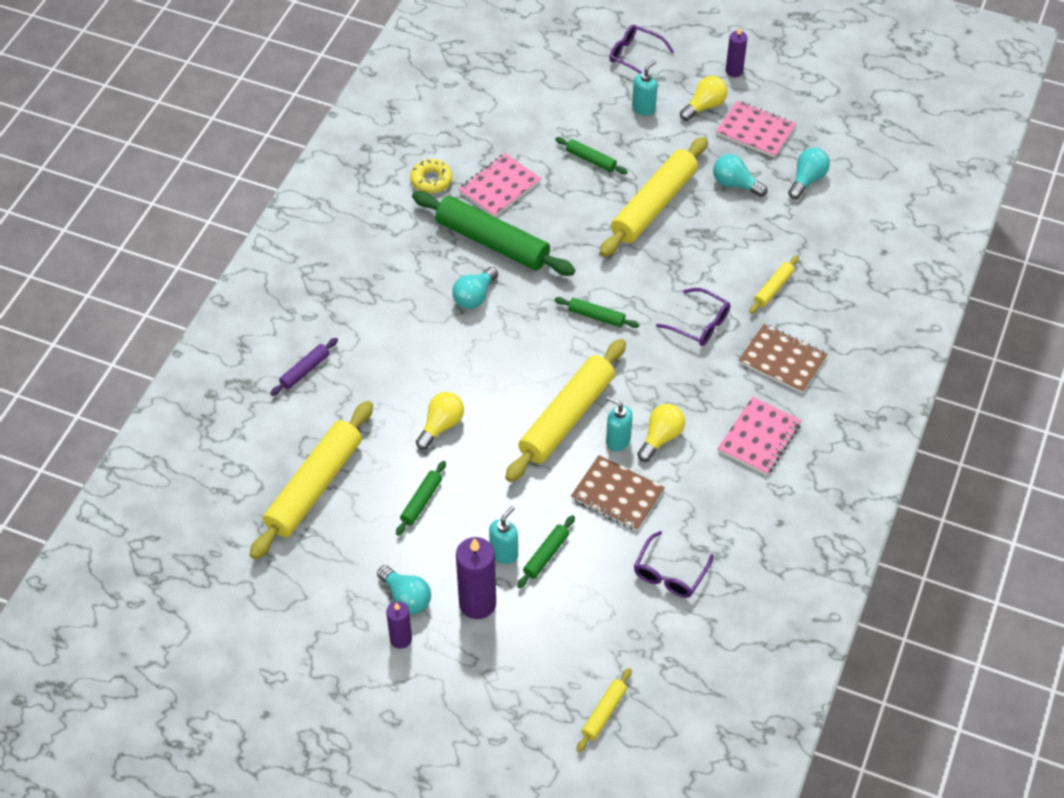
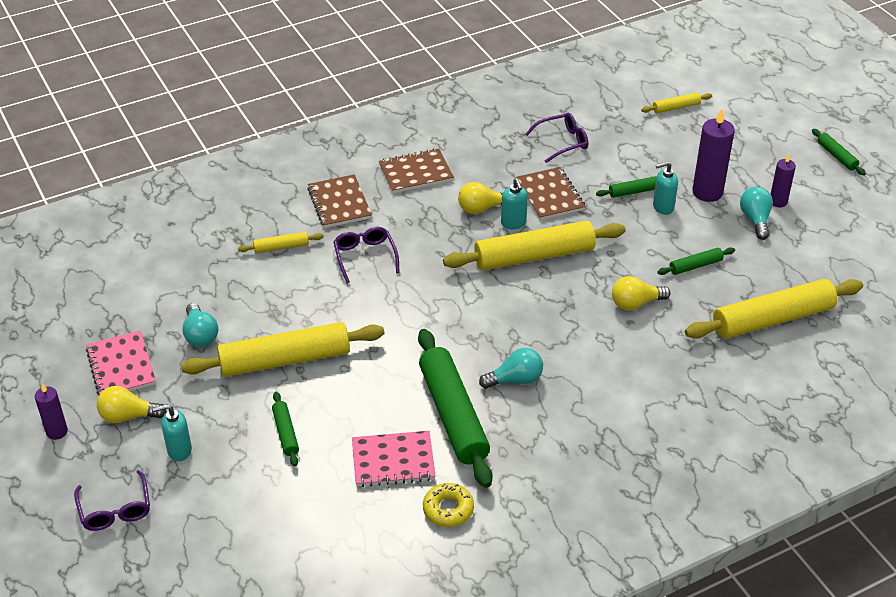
camera: 140 degrees left, 10 degrees down
purple rolling pin [270,338,338,396] -> none
green rolling pin [554,297,640,328] -> green rolling pin moved to [812,129,866,175]
pink notebook [718,397,802,475] -> brown notebook [379,148,454,193]
turquoise light bulb [788,148,830,199] -> none

